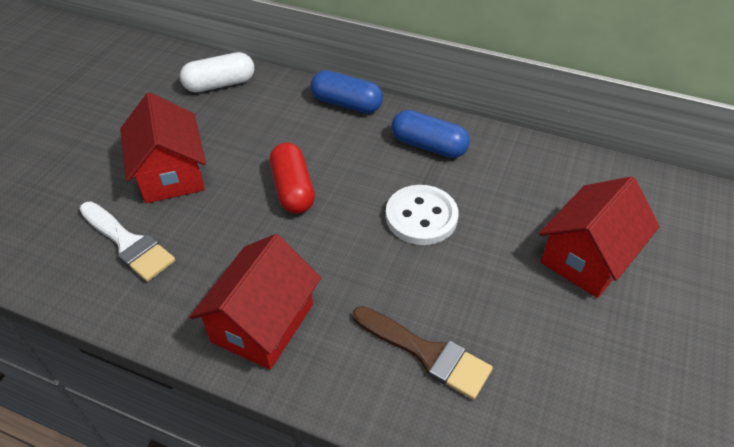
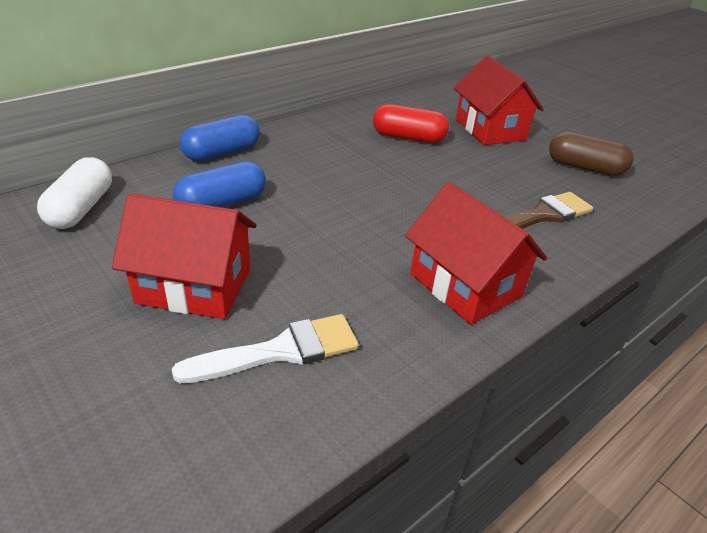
camera: 65 degrees left, 10 degrees down
red capsule [270,143,315,214] -> red capsule moved to [373,104,449,143]
white button [386,185,458,245] -> none
blue capsule [391,110,470,158] -> blue capsule moved to [173,161,266,207]
none -> brown capsule [549,132,634,176]

